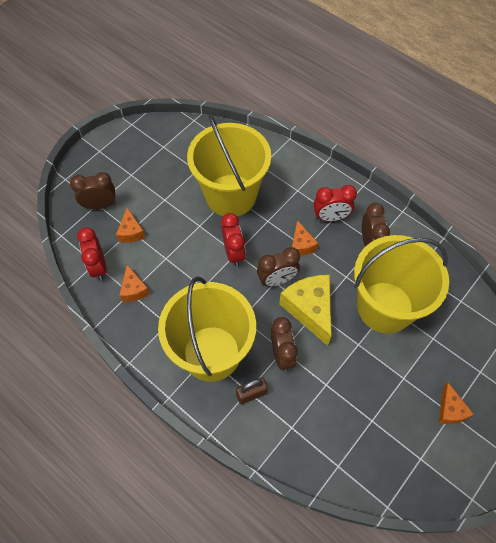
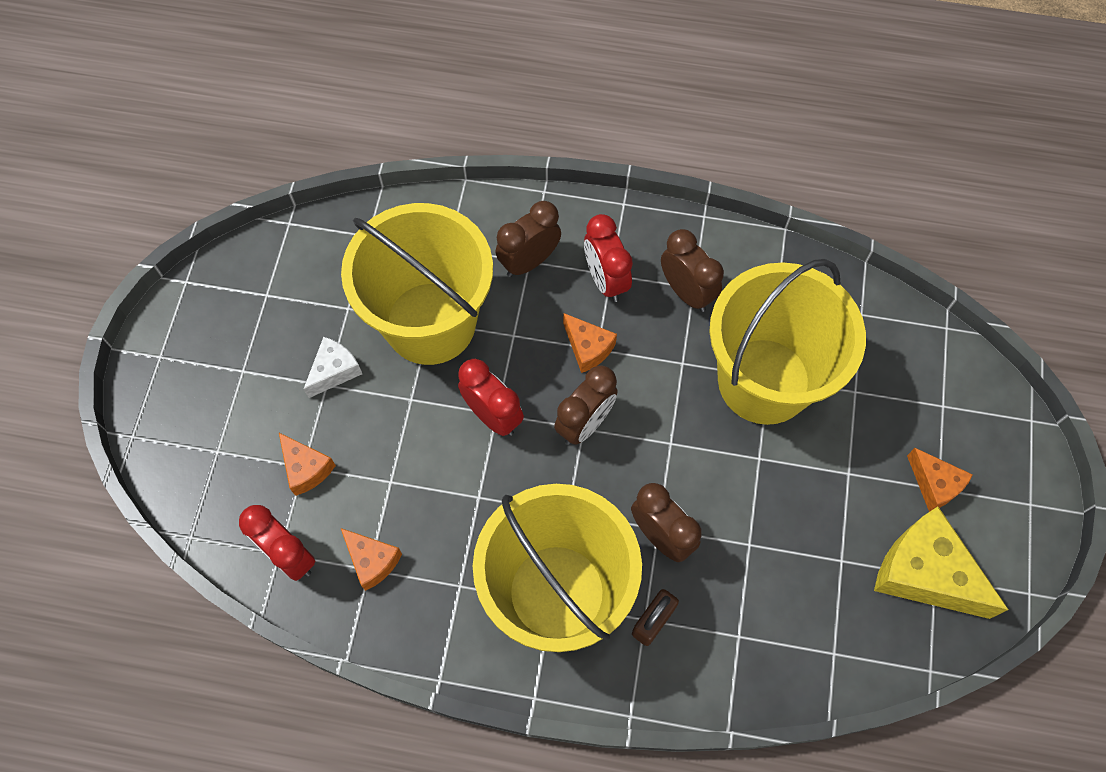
camera: 30 degrees left, 5 degrees up
brown clock [70,172,116,209] -> brown clock moved to [496,201,561,277]
yellow cheese [279,275,332,346] -> yellow cheese moved to [874,506,1009,619]
red clock [314,185,357,221] -> red clock turned 105 degrees clockwise [584,214,633,302]
none -> white cheese [304,337,362,398]

